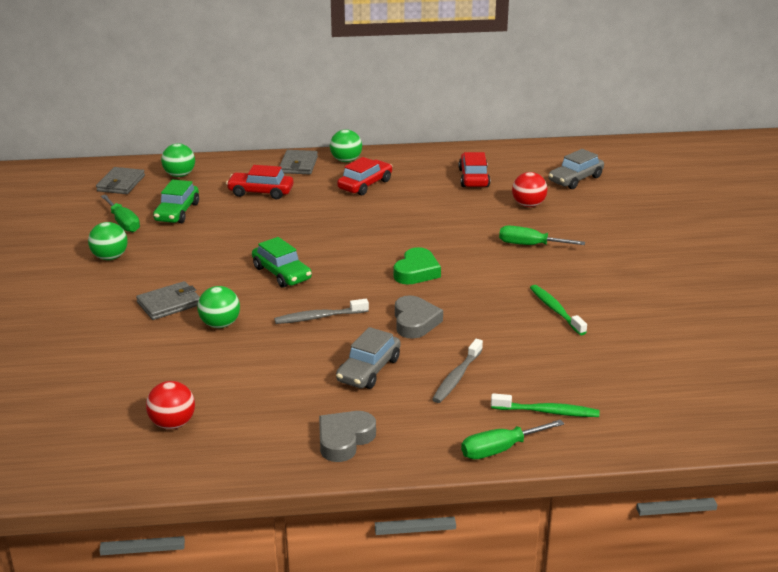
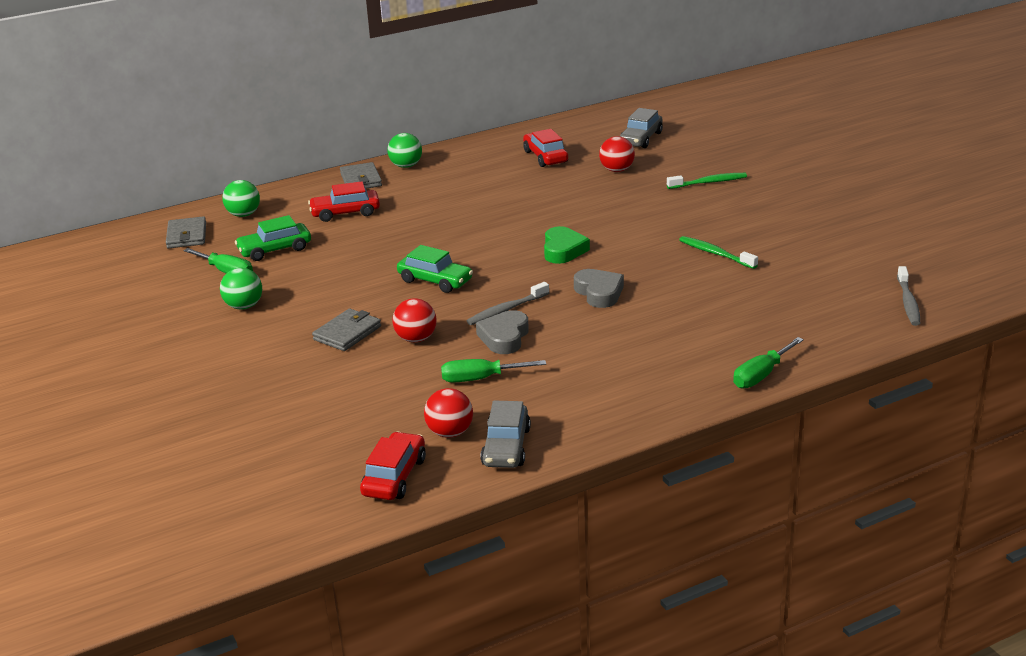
camera: 20 degrees left, 0 degrees up
green car [153,179,199,223] -> green car turned 75 degrees clockwise [235,215,311,261]
green ball [197,286,240,328] -> red ball [393,298,436,342]
grey heart [319,411,376,462] -> grey heart moved to [476,310,529,354]
grey car [336,327,400,389] -> grey car moved to [480,401,531,468]
red car [337,157,393,196] -> red car moved to [360,432,426,500]
grey toothbrush [432,339,483,403] -> grey toothbrush moved to [897,266,920,326]
green toothbrush [491,393,600,417] -> green toothbrush moved to [667,173,747,189]
green screwdriver [499,225,585,245] -> green screwdriver moved to [441,359,546,383]

